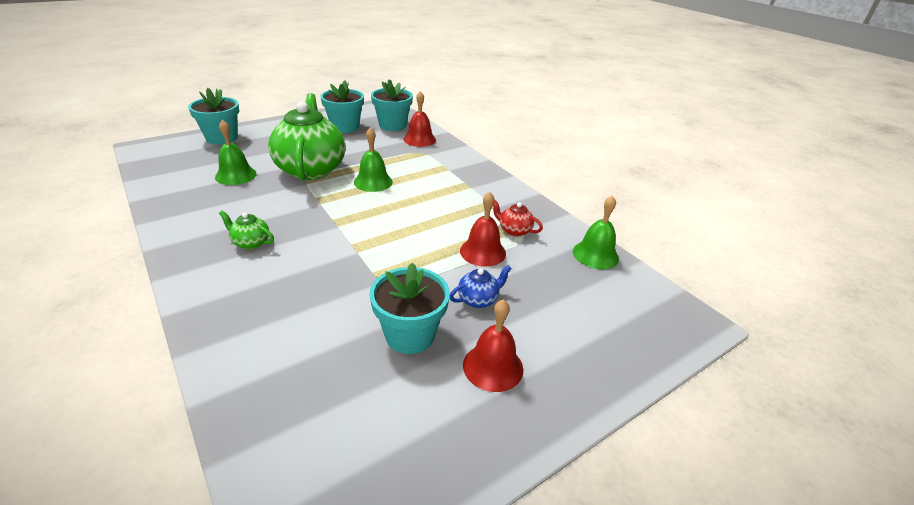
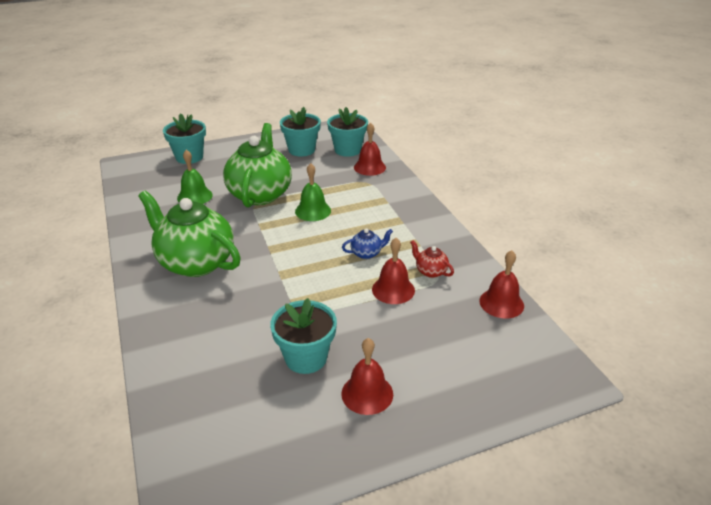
camera: 15 degrees right, 0 degrees up
green teapot [219,211,274,250] -> green teapot [138,190,241,277], size x2.44
blue teapot [450,265,512,308] -> blue teapot moved to [342,228,393,259]
green bell [573,195,619,269] -> red bell [479,250,524,318]

